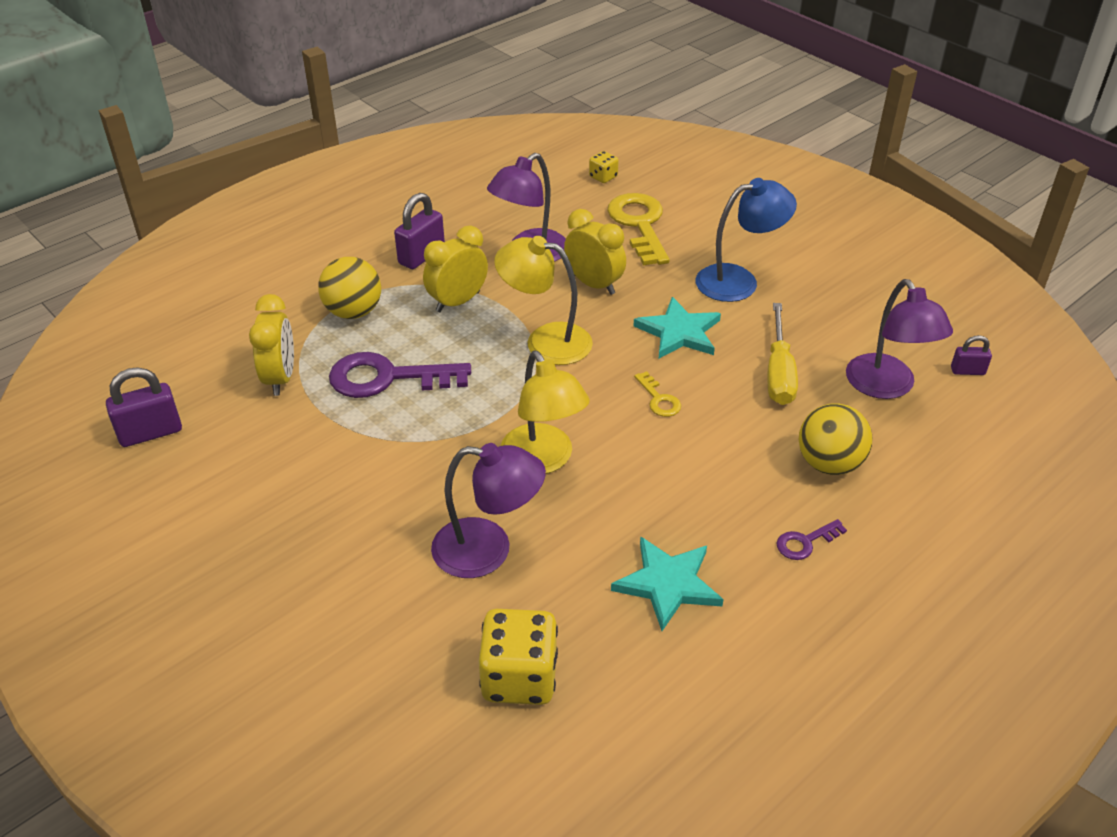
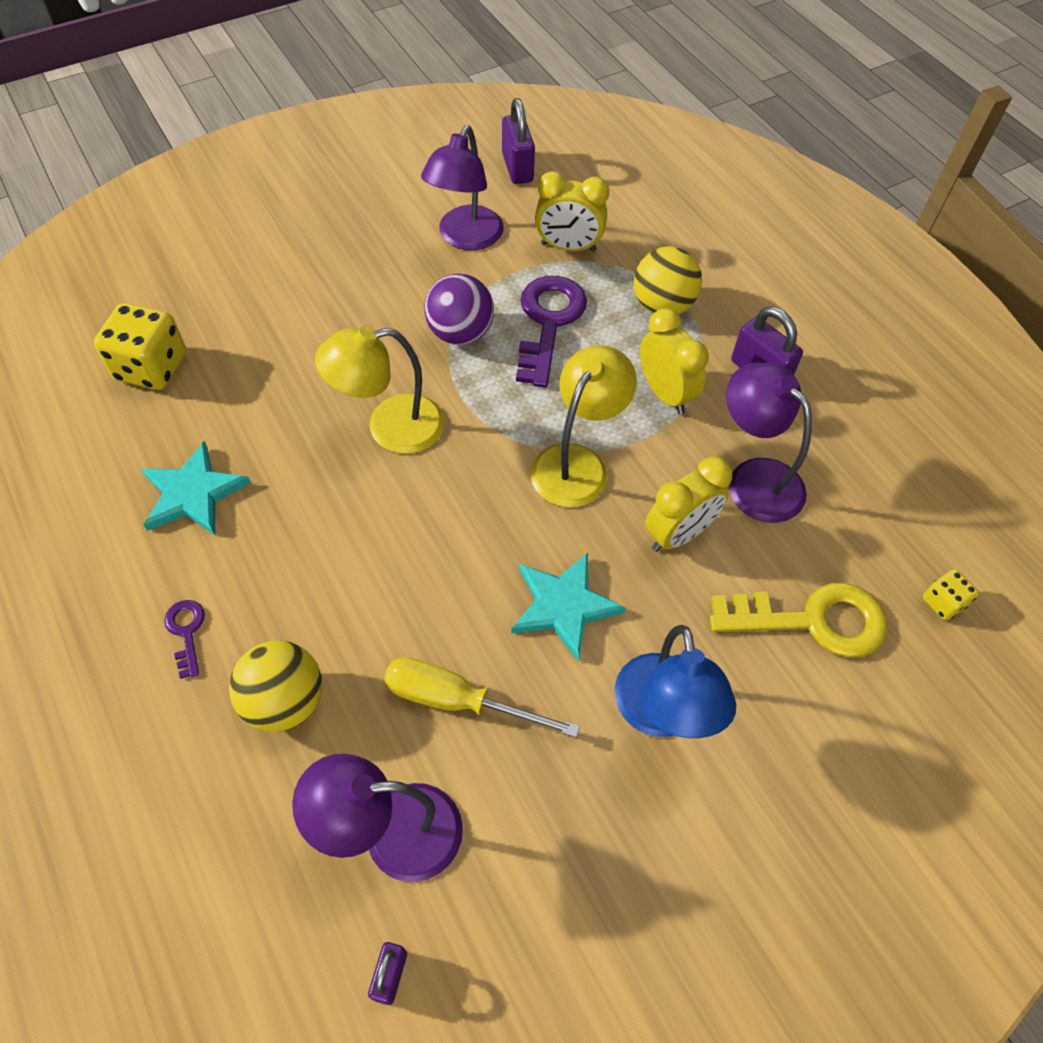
camera: 100 degrees right, 15 degrees up
purple lamp [431,443,546,578] -> purple lamp moved to [421,126,504,250]
yellow key [634,371,681,417] -> none
none -> purple ball [424,274,494,345]

